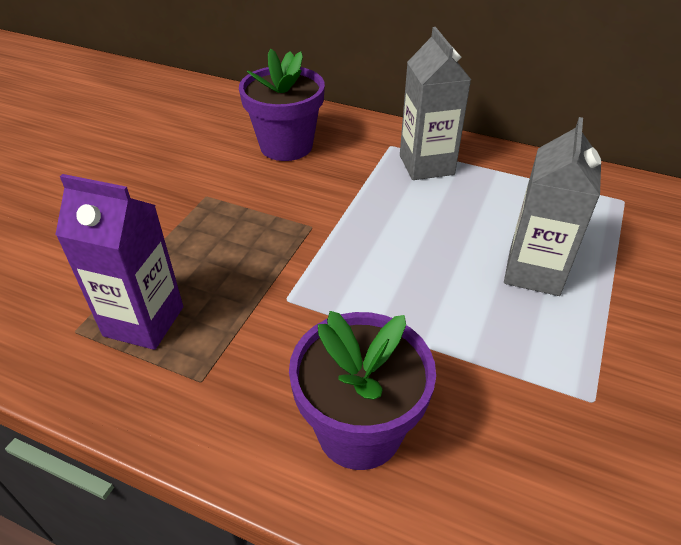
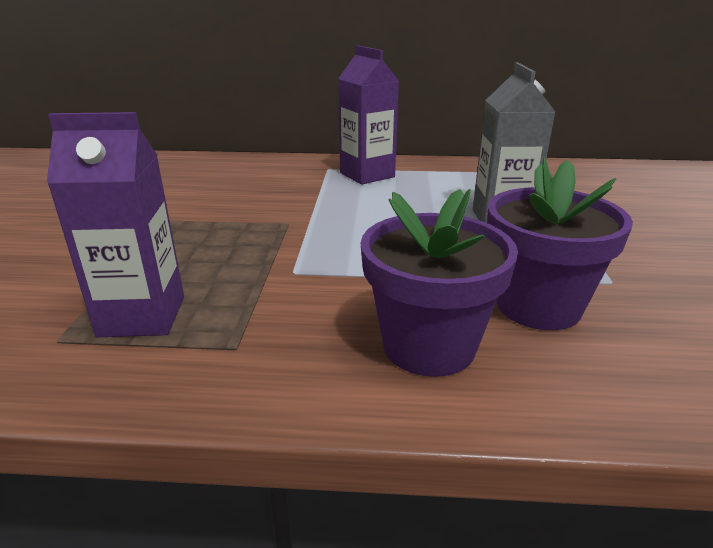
camera: 20 degrees left, 15 degrees down
purple flower pot [239,49,325,161] -> purple flower pot moved to [487,158,633,330]
grey carton [400,27,471,180] -> purple carton [338,45,399,184]

